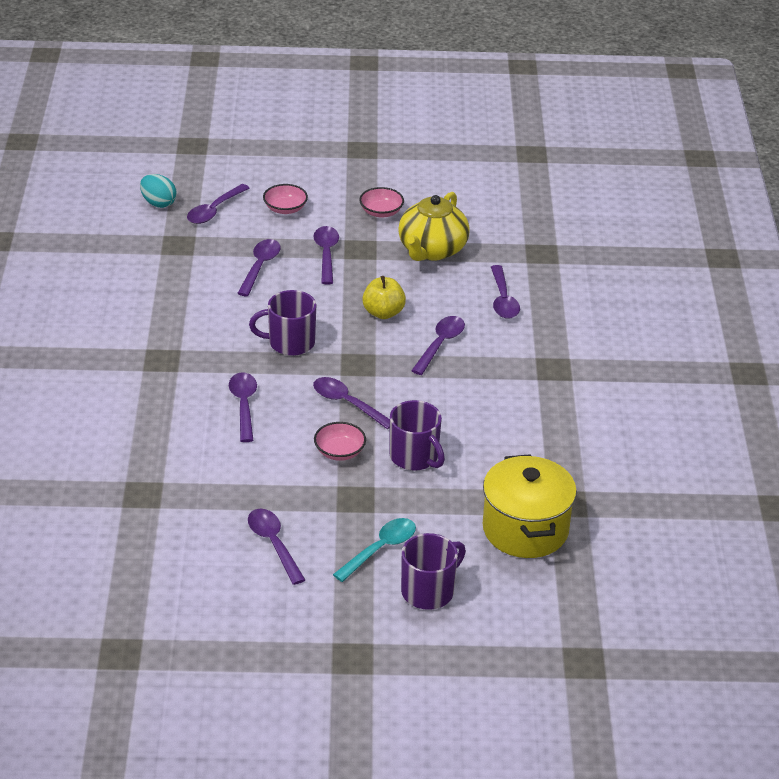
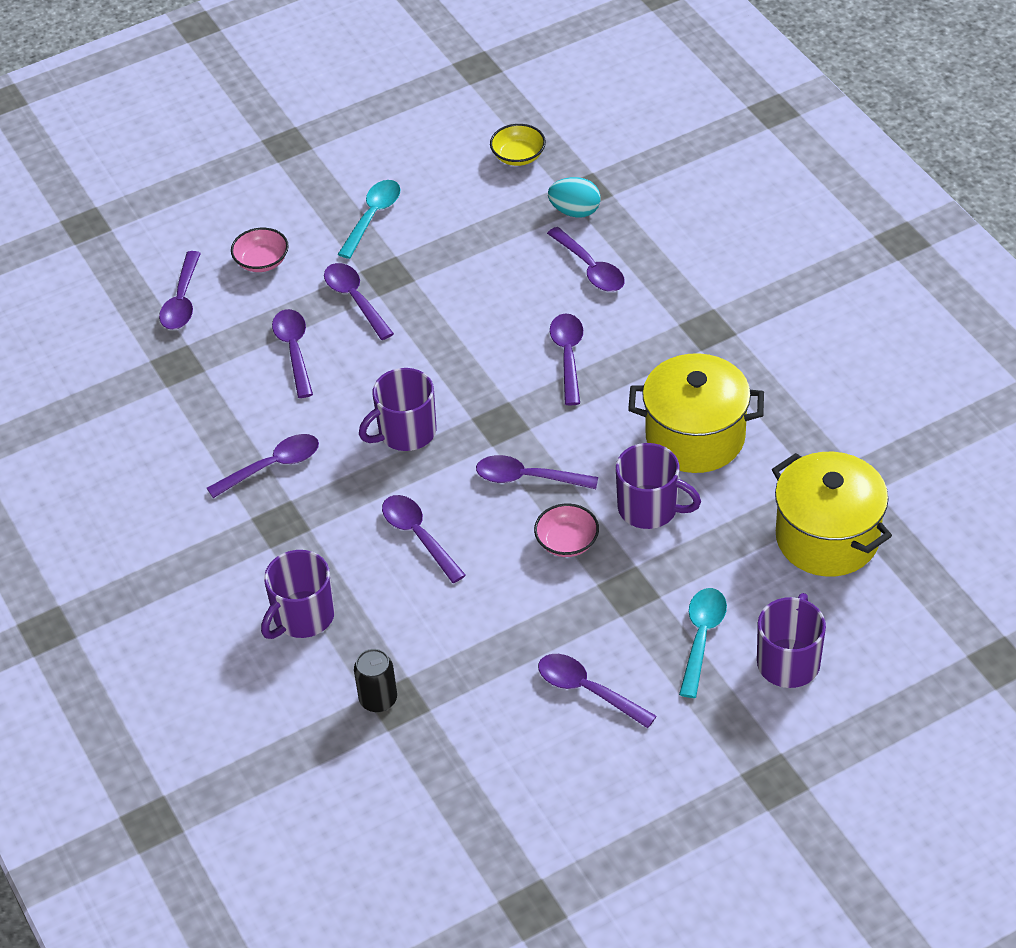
camera: 25 degrees left, 10 degrees up
turquoise egg [140,174,176,208] -> turquoise egg moved to [548,177,601,218]
pink bowl [359,187,404,218] -> turquoise spoon [338,180,401,259]
yellow apple [362,276,406,319] -> none
yellow teapot [398,192,470,261] -> none
none -> purple spoon [207,434,319,498]
none -> purple mug [261,550,335,639]
none -> black can [354,649,397,712]
none -> yellow bowl [490,124,546,166]
none -> yellow pot [628,353,764,473]

